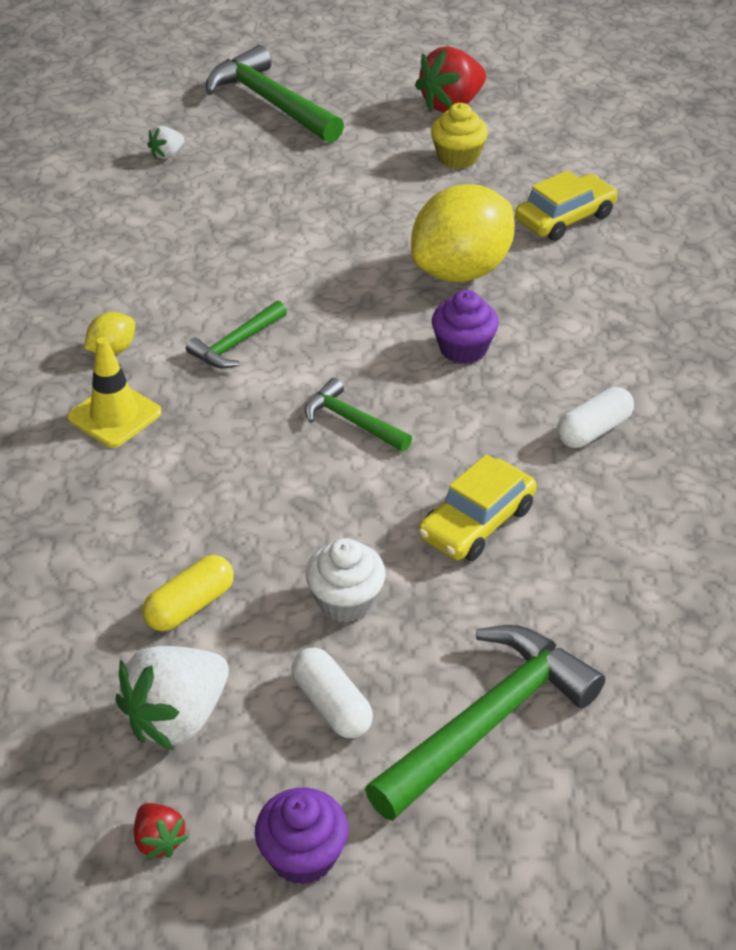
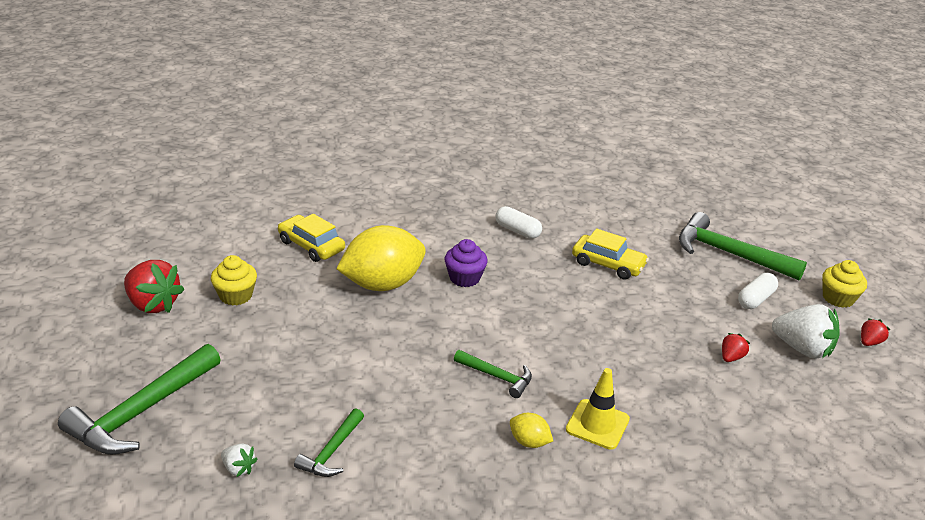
camera: 105 degrees left, 10 degrees down
yellow capsule [142,555,234,631] -> red strawberry [722,333,750,362]
purple cupcake [255,788,348,885] -> yellow cupcake [822,260,867,308]
green hammer [305,378,412,451] -> green hammer moved to [294,408,364,477]
white cupcake [306,538,386,622] -> none
yellow lemon [411,184,515,282] -> yellow lemon turned 60 degrees counterclockwise [336,225,426,291]

